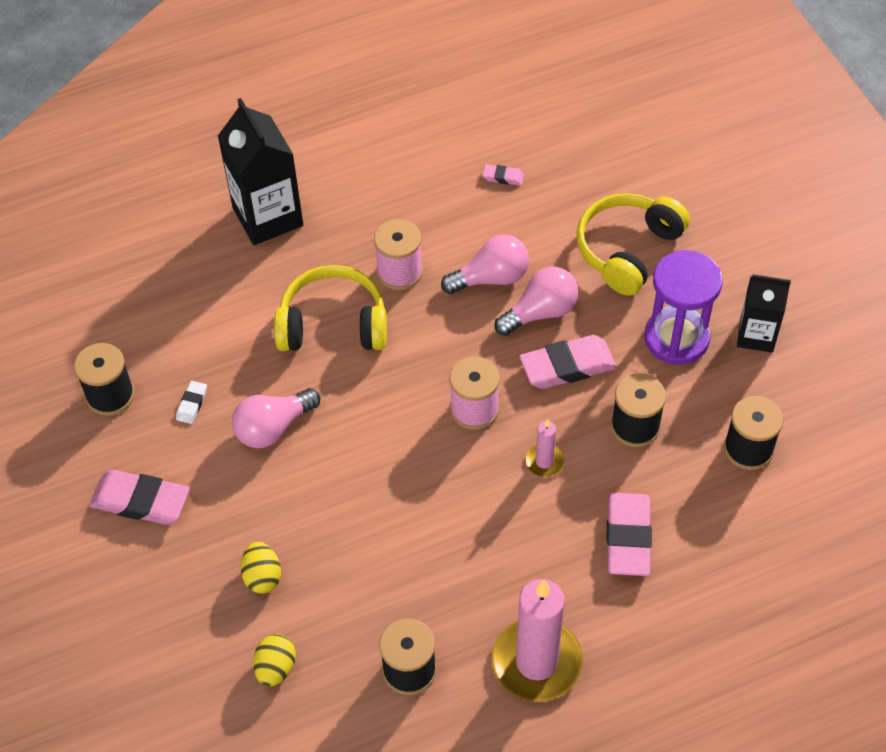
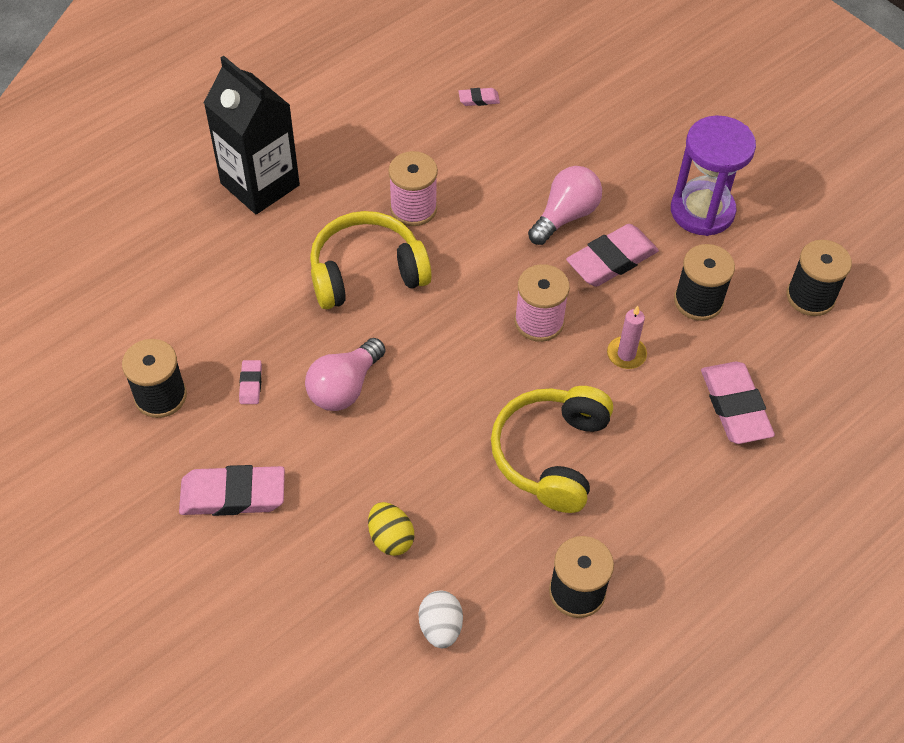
camera: 20 degrees left, 0 degrees up
white eraser [176,381,207,424] -> pink eraser [239,360,262,404]
yellow egg [253,634,296,687] -> white egg [419,591,463,648]
pink light bulb [441,235,529,294] -> none
pink candle [492,579,583,702] -> none
yellow headphones [576,193,690,296] -> yellow headphones moved to [491,386,613,513]
black carton [737,274,791,353] -> none

